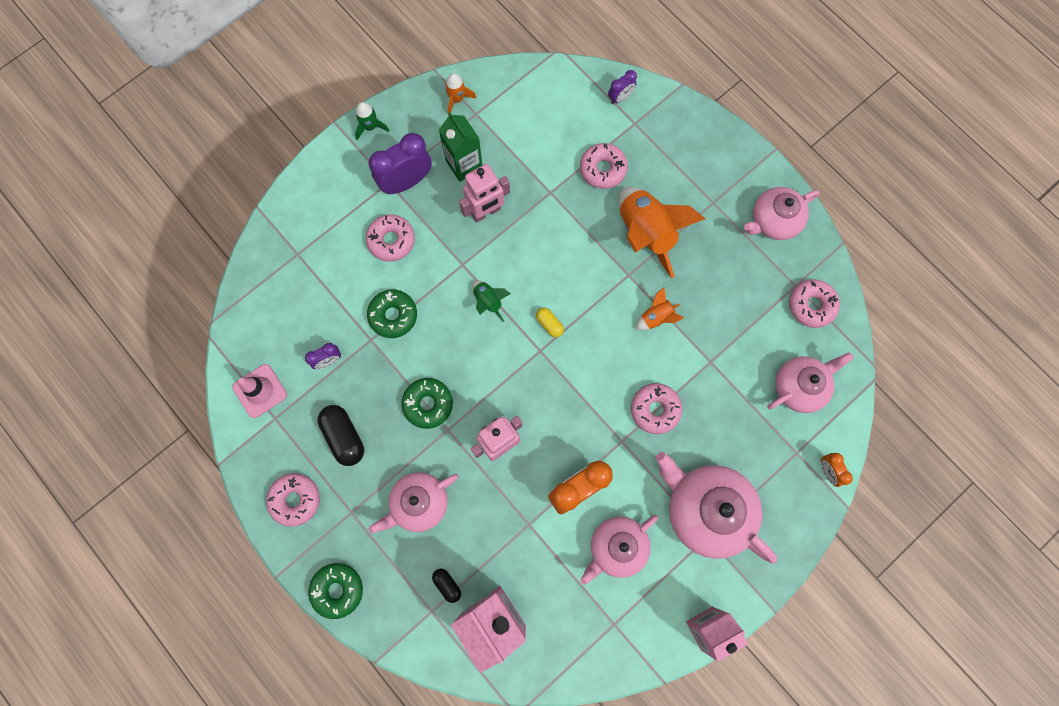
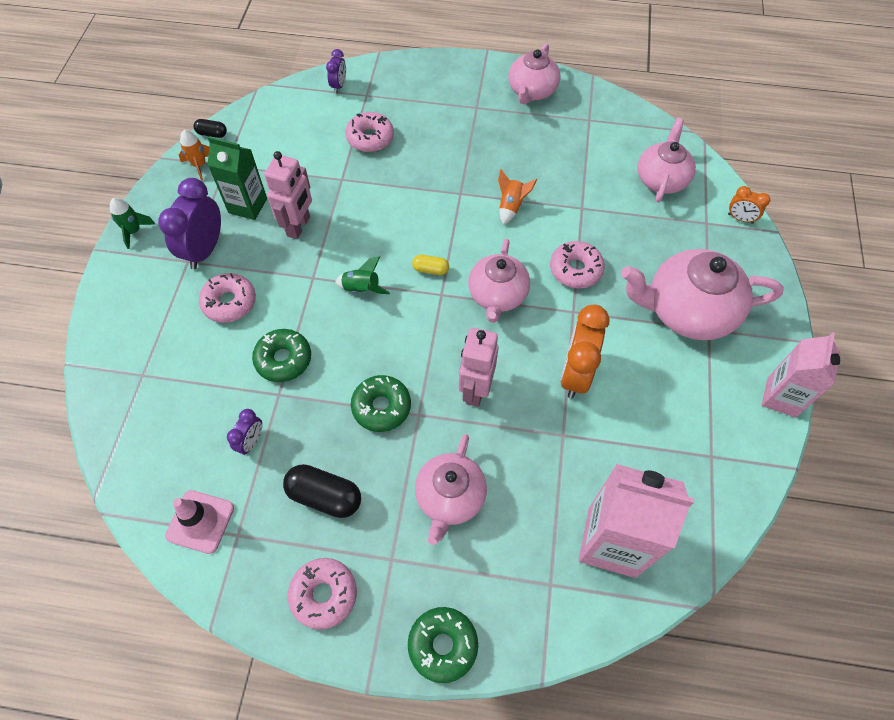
camera: 40 degrees left, 15 degrees down
black capsule [432,569,461,603] -> black capsule moved to [194,119,227,138]
pink teapot [580,515,658,585] -> pink teapot moved to [468,239,530,323]
orange rocket [619,187,705,278] -> none
pink donut [789,279,840,328] -> none

